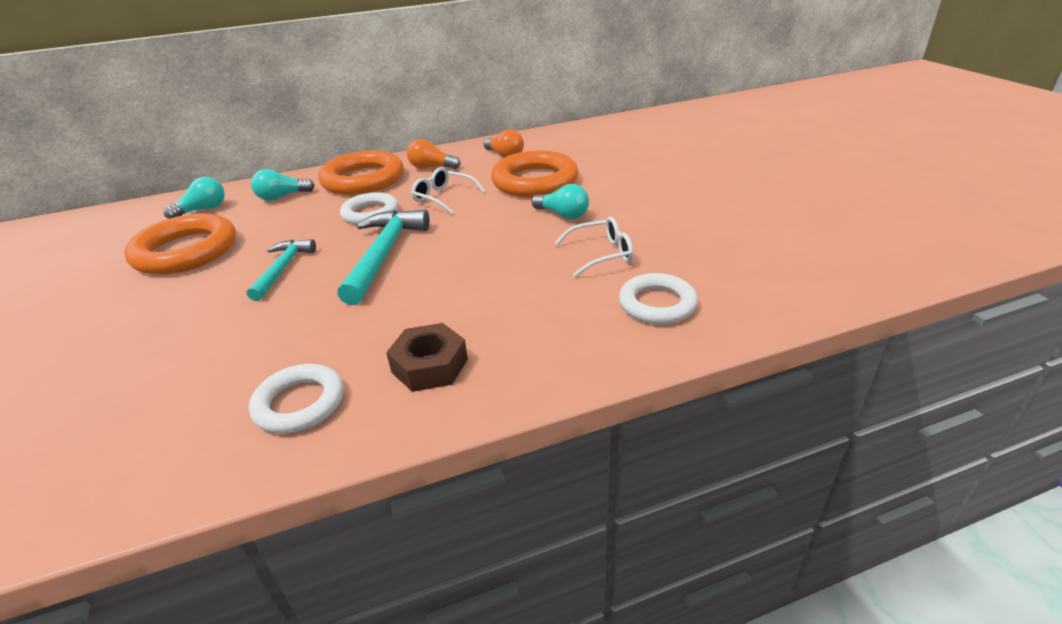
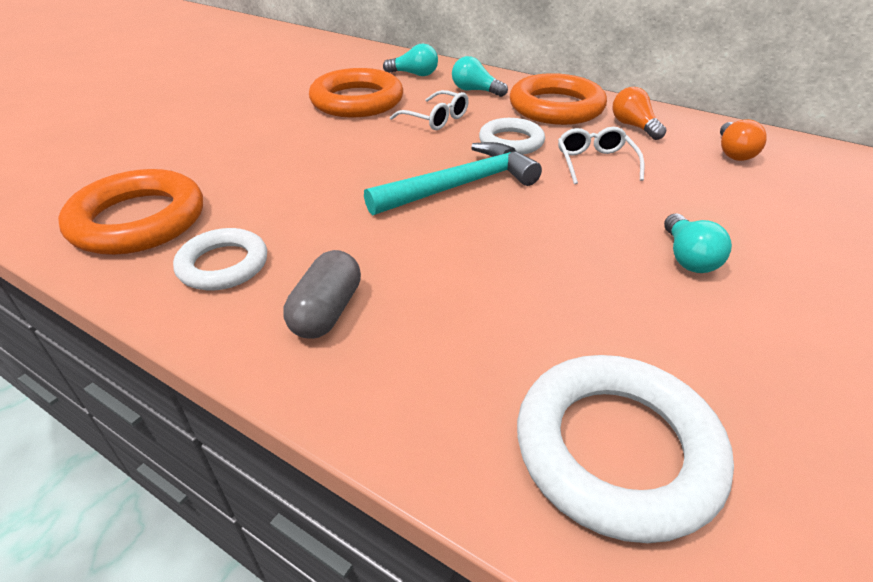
camera: 50 degrees right, 5 degrees up
turquoise hammer [247,239,316,301] -> none
brown nut [386,323,468,392] -> grey capsule [283,250,361,339]
orange ring [491,151,579,197] -> orange ring moved to [58,169,203,255]
white glasses [554,217,633,277] -> white glasses moved to [390,90,469,130]
white ring [619,273,698,324] -> white ring [517,355,734,543], size x1.62

